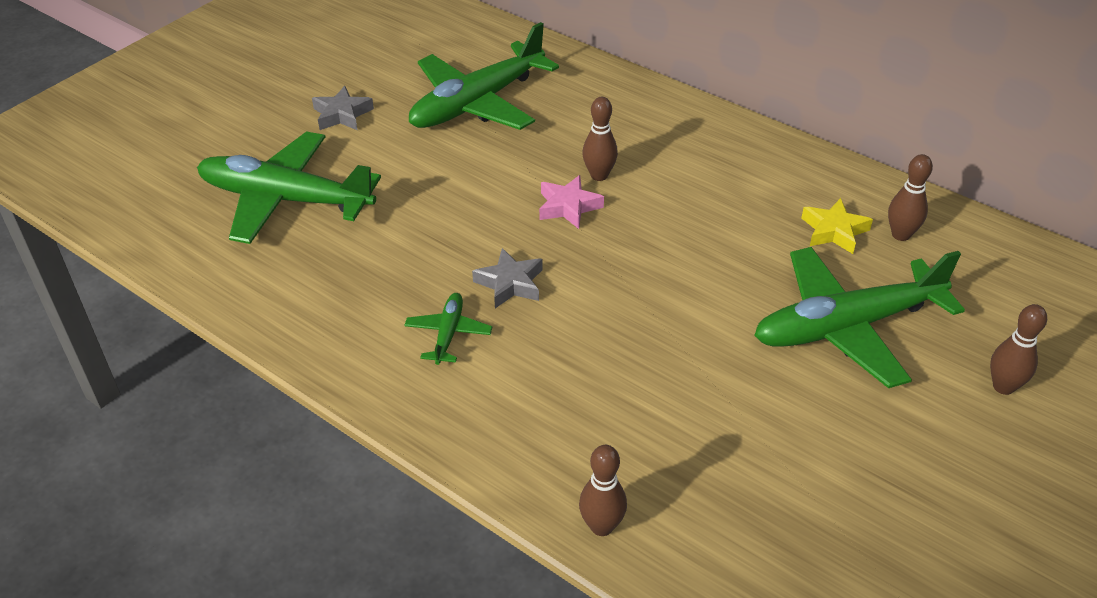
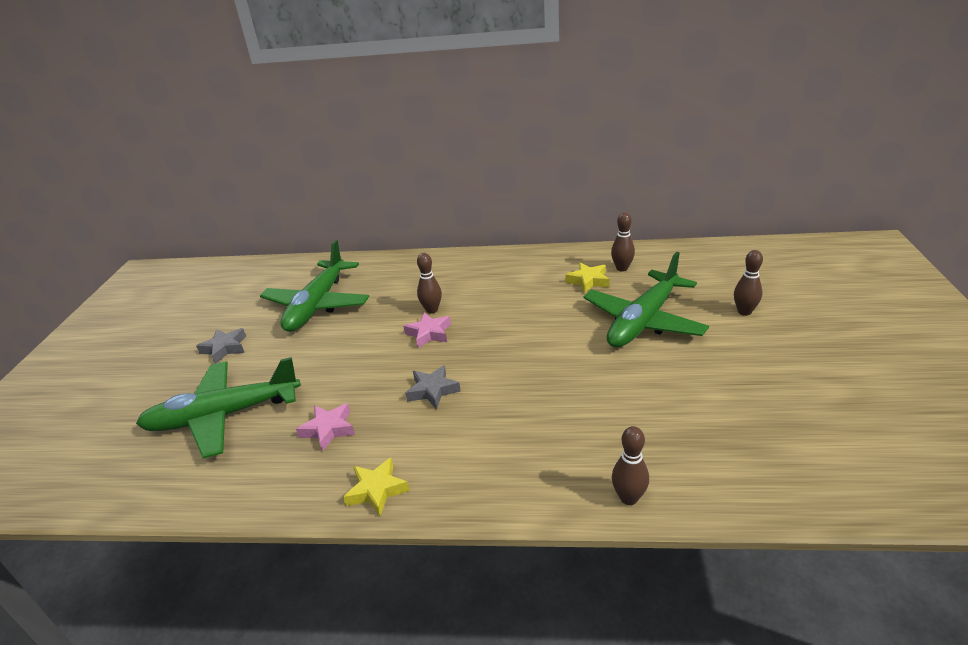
camera: 30 degrees left, 10 degrees down
green plane [404,293,492,365] -> none
none -> pink star [296,403,355,452]
none -> yellow star [343,458,410,516]

